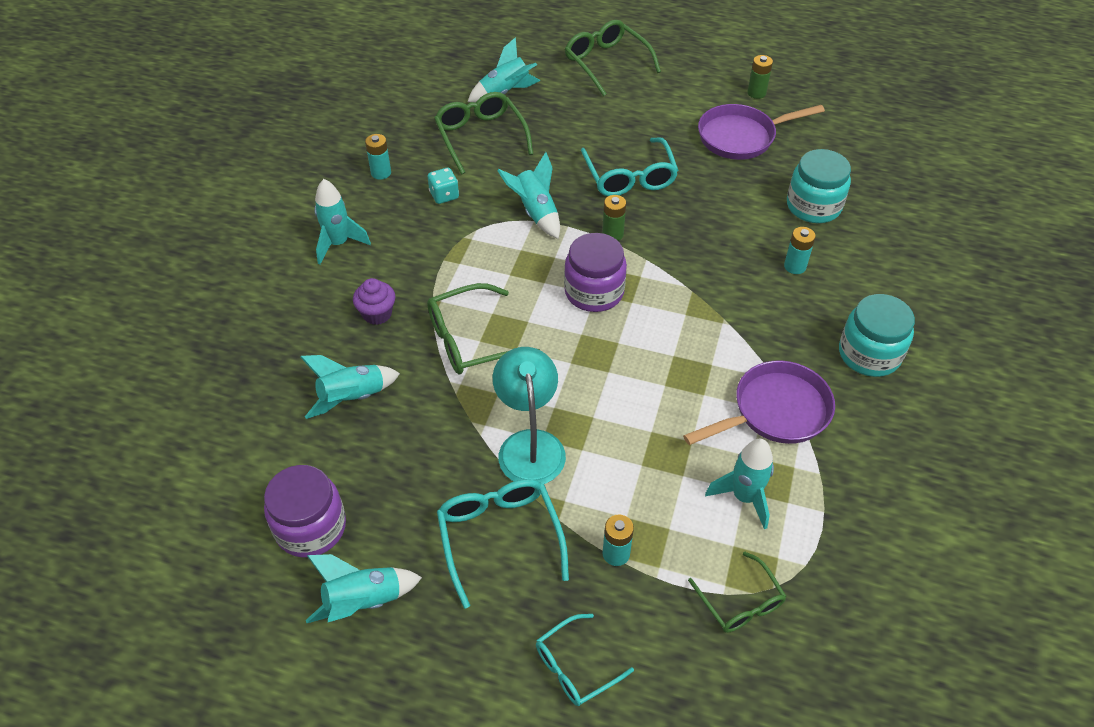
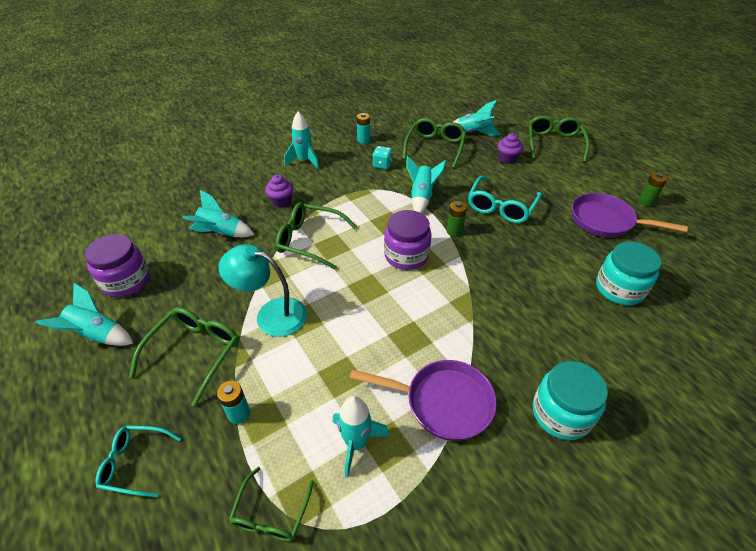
camera: 40 degrees right, 5 degrees down
turquoise glasses [437,479,569,609] -> green glasses [129,307,239,407]
turquoise lamp [493,347,566,484] -> turquoise lamp turned 105 degrees counterclockwise [218,244,307,337]
turquoise battery [784,227,816,274] -> none
none -> purple cupcake [498,133,523,164]

